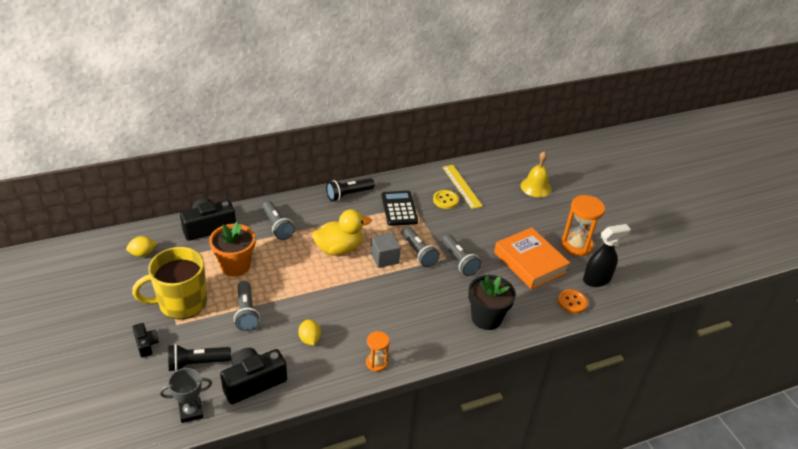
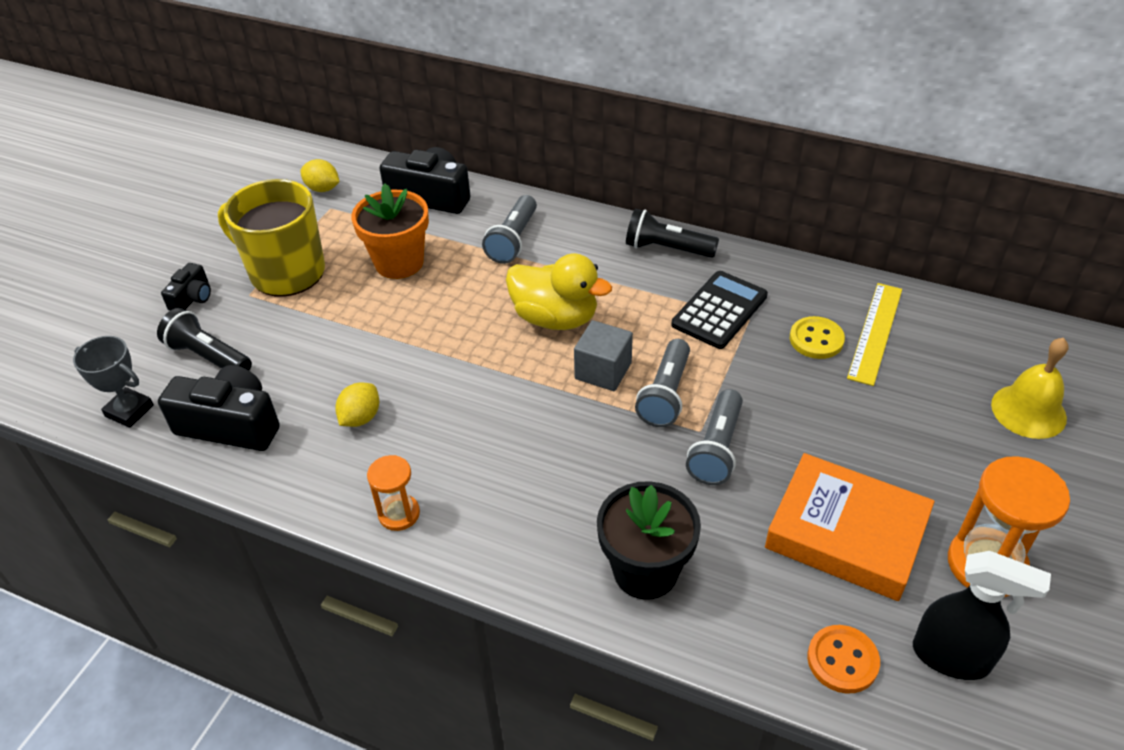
camera: 50 degrees right, 5 degrees up
grey flashlight [234,281,260,331] -> none
orange book [494,227,570,290] -> orange book turned 75 degrees counterclockwise [765,453,935,601]

